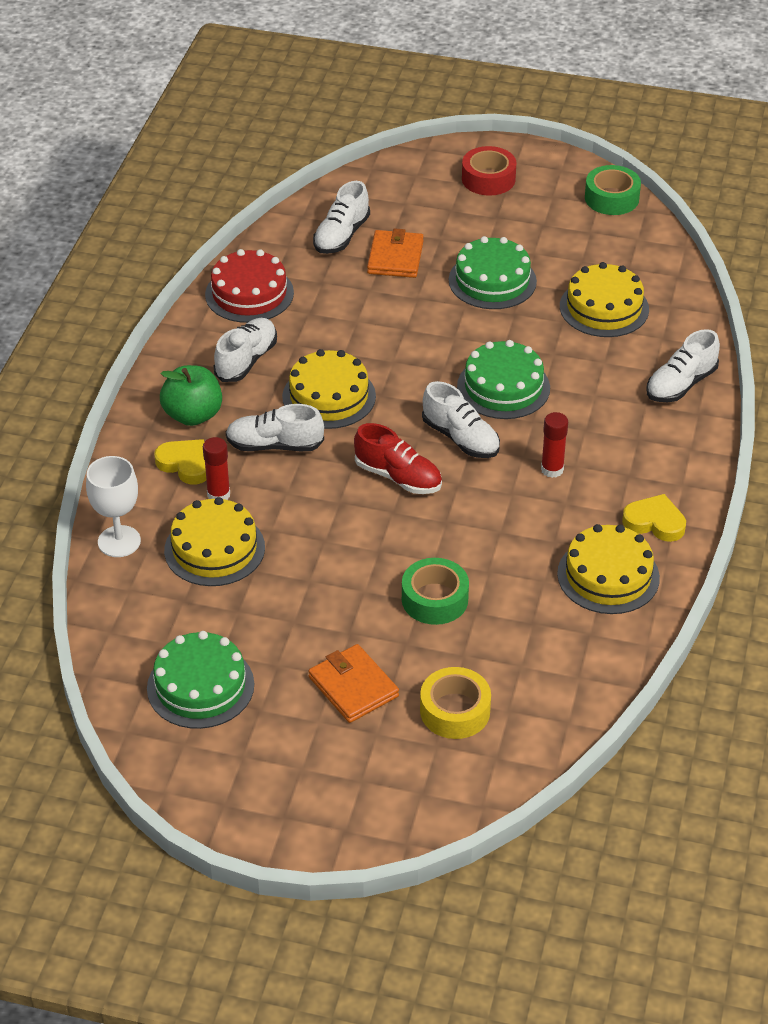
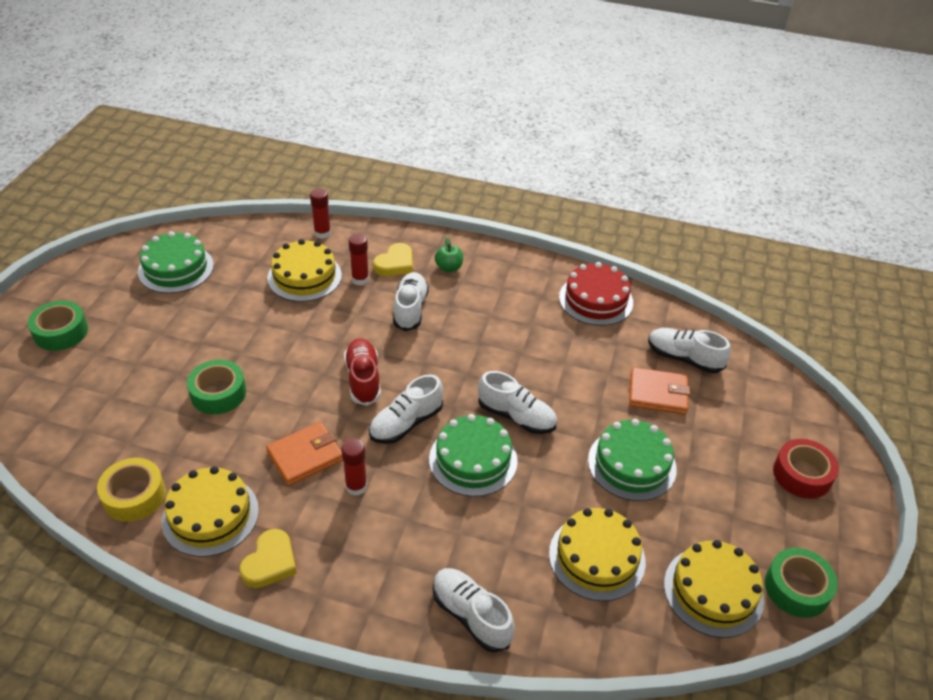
camera: 90 degrees right, 0 degrees up
white goblet [86,456,141,557] -> red glue stick [310,188,331,239]
green apple [160,365,222,426] -> green apple [435,237,463,272], size x0.61
white shoe [214,318,277,382] -> white shoe moved to [478,371,557,434]
yellow cake [282,349,376,429] -> yellow cake moved to [664,540,764,638]
orange wallet [308,644,399,723] -> orange wallet moved to [266,422,343,486]
red shoe [354,423,442,494] -> red shoe turned 135 degrees clockwise [344,338,381,406]
yellow tape [420,667,491,739] -> yellow tape moved to [97,458,166,522]
none -> green tape [28,301,88,351]

